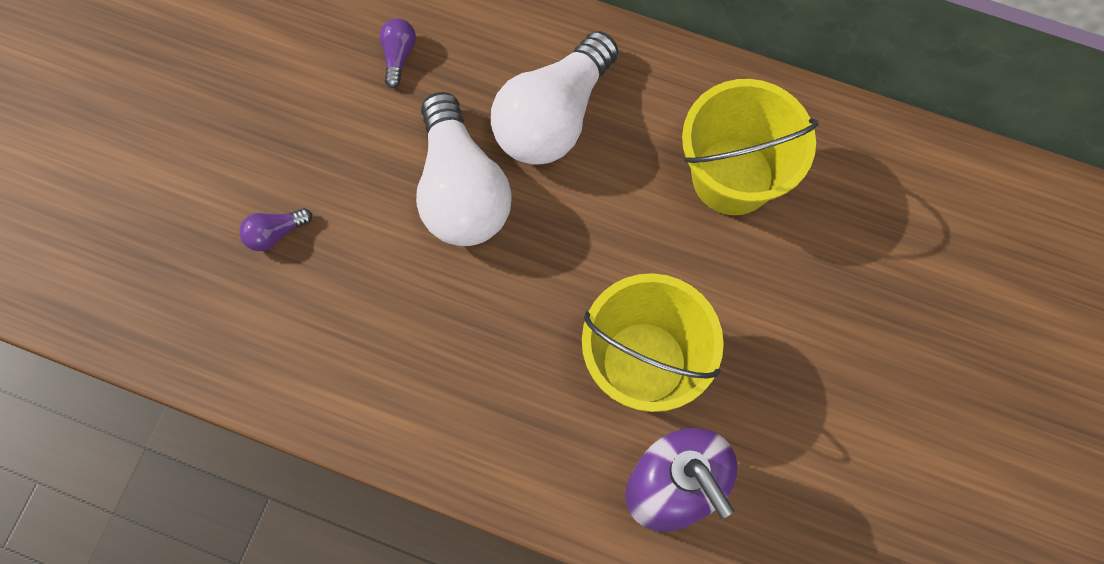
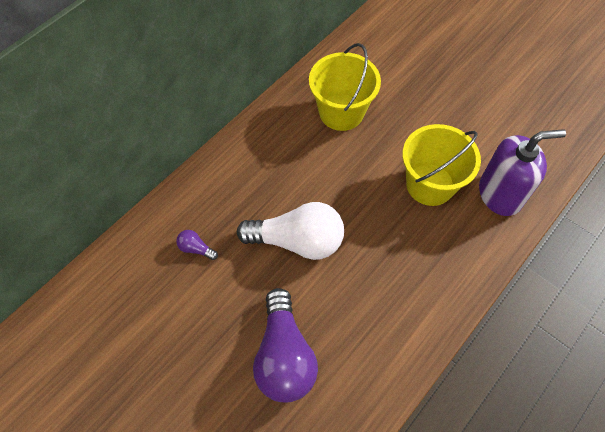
camera: 70 degrees left, 10 degrees down
purple light bulb [239,208,312,251] -> purple light bulb [253,288,318,403], size x2.43
white light bulb [491,31,618,165] -> none

